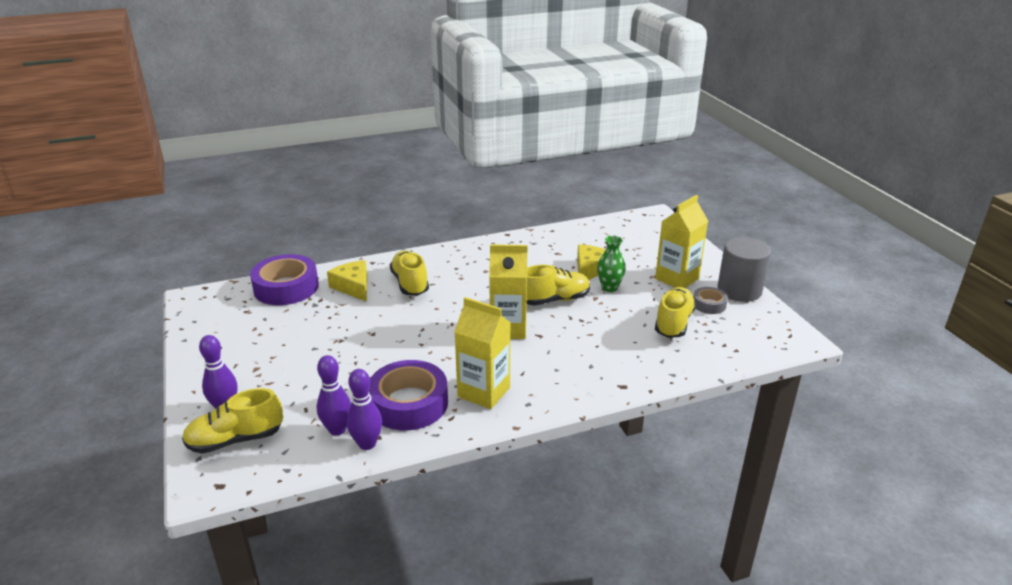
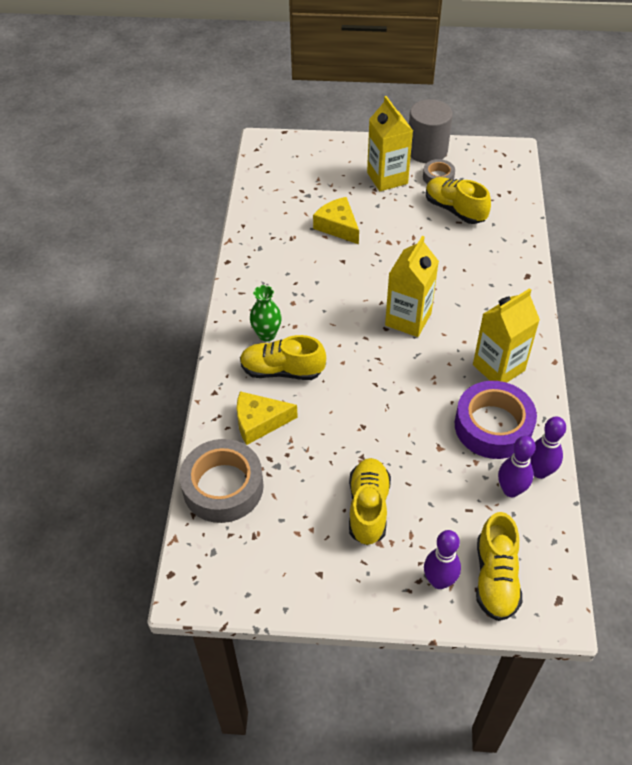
camera: 65 degrees left, 20 degrees up
purple tape [250,254,319,305] -> grey tape [179,439,264,523]
yellow shoe [527,265,590,306] -> yellow shoe moved to [349,458,391,545]
green vase [597,235,626,292] -> green vase moved to [250,285,282,342]

